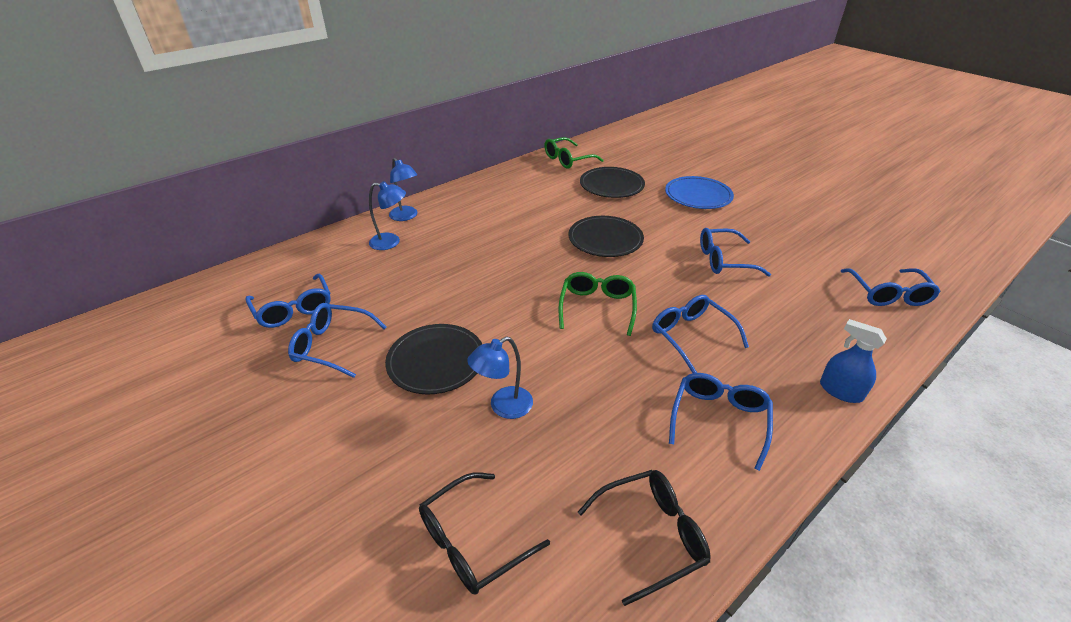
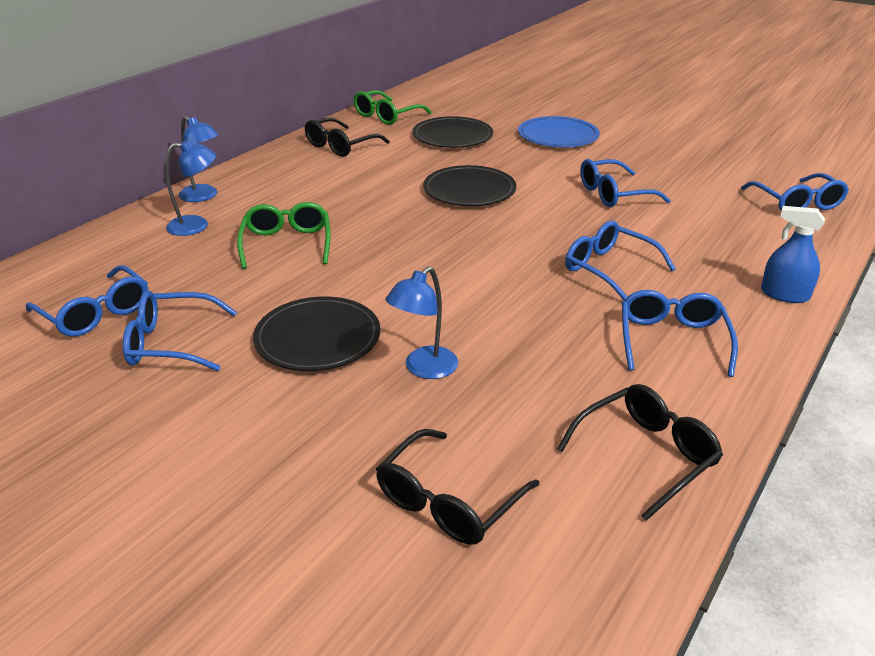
camera: 15 degrees left, 5 degrees down
green glasses [558,272,637,336] -> green glasses moved to [237,202,331,269]
none -> black glasses [305,117,390,157]

